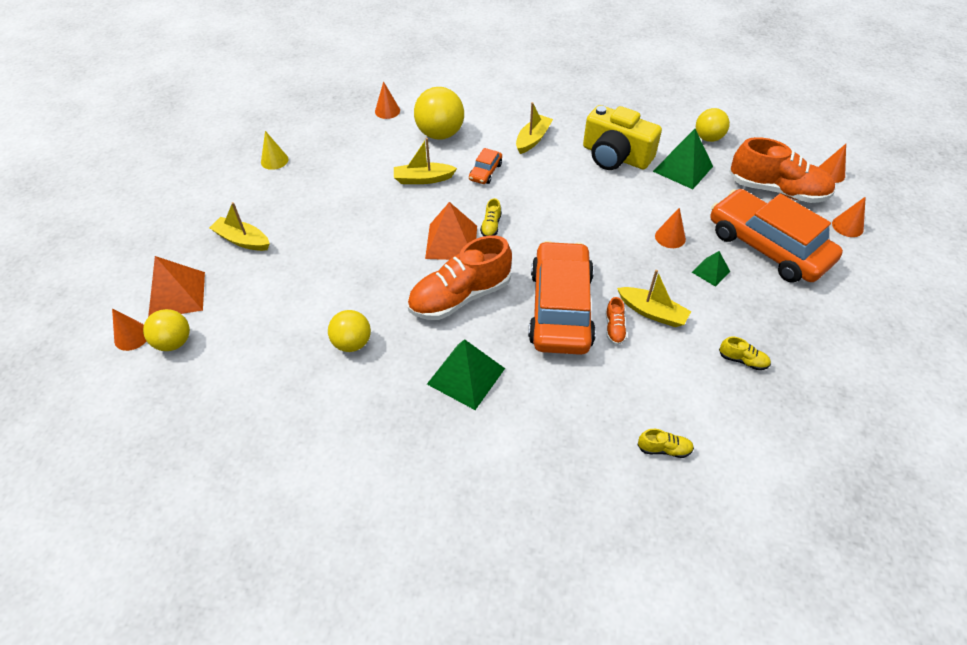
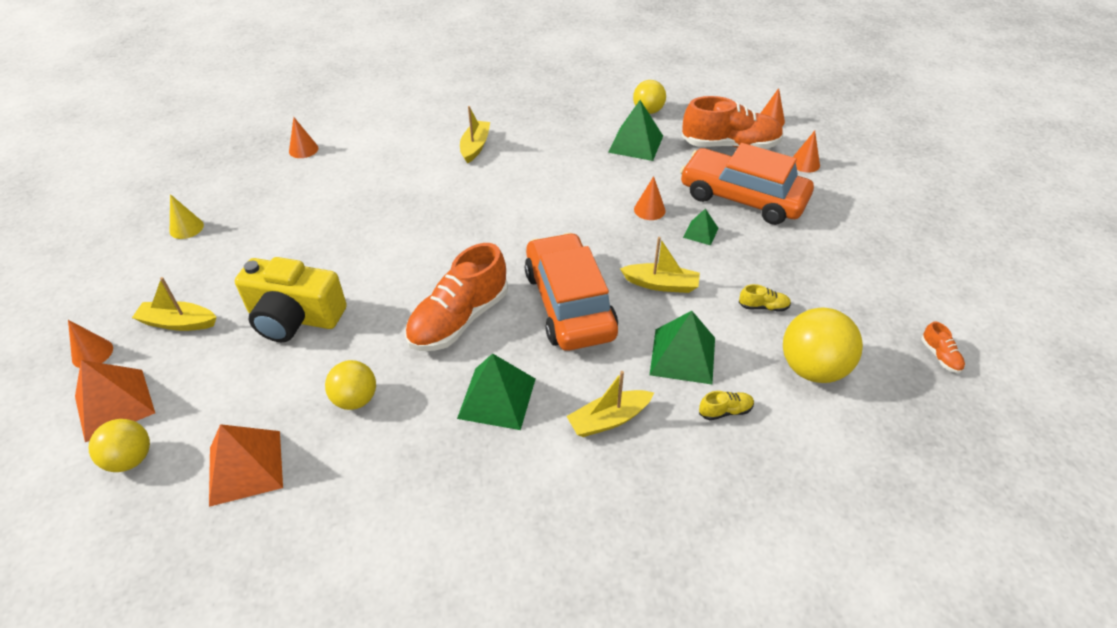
camera: 20 degrees left, 5 degrees down
orange cone [112,308,146,351] -> orange cone moved to [68,320,113,368]
yellow boat [394,138,457,184] -> yellow boat moved to [566,371,654,437]
yellow ball [414,87,464,140] -> yellow ball moved to [783,308,863,383]
orange pyramid [425,202,477,260] -> orange pyramid moved to [209,424,283,507]
orange car [469,148,502,184] -> none
yellow shoe [480,198,501,236] -> none
yellow camera [583,105,662,170] -> yellow camera moved to [235,257,347,342]
orange shoe [605,297,627,345] -> orange shoe moved to [921,321,965,373]
none -> green pyramid [650,311,715,384]

